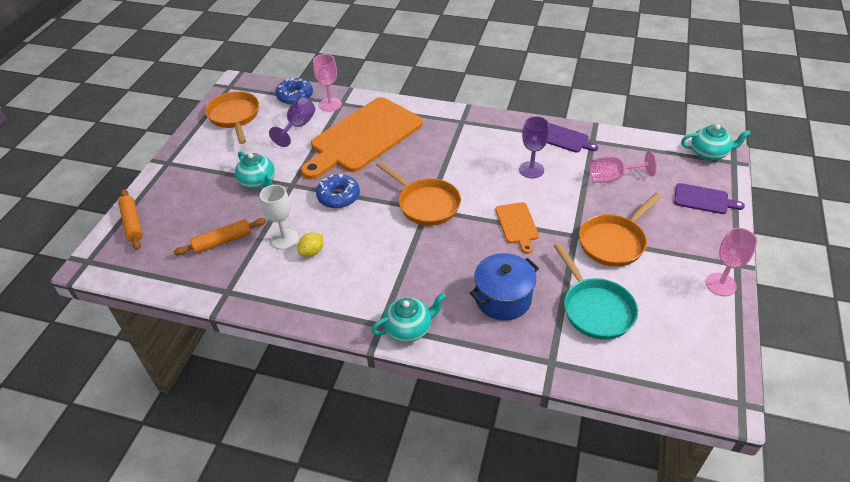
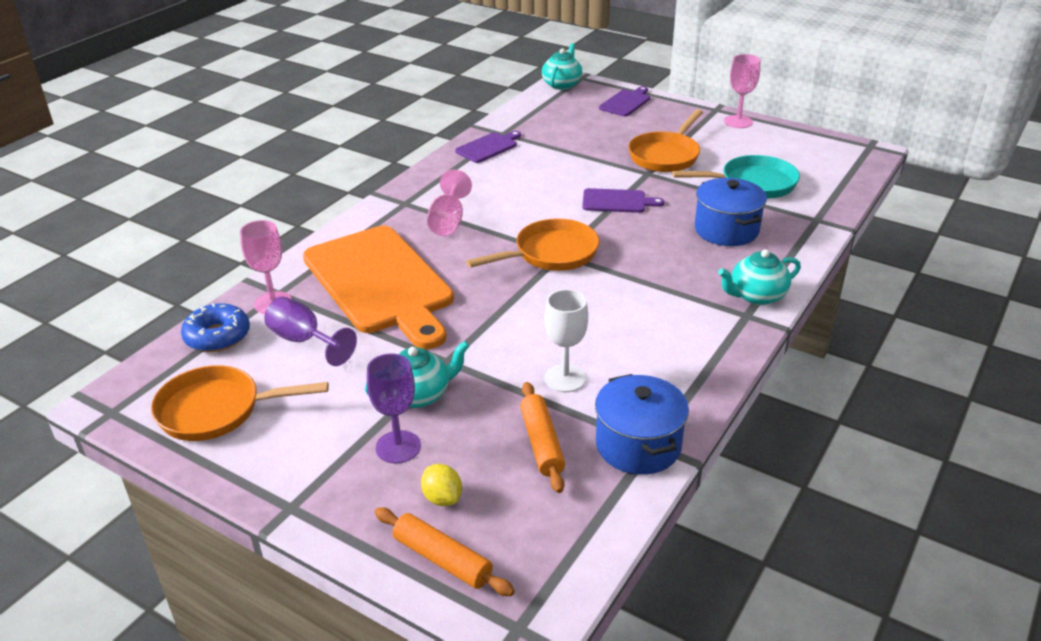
camera: 75 degrees left, 10 degrees down
orange rolling pin [118,189,143,250] -> orange rolling pin turned 45 degrees clockwise [375,507,515,596]
yellow lemon [298,233,323,257] -> yellow lemon moved to [421,464,462,506]
blue donut [316,174,360,208] -> none
turquoise teapot [371,293,446,342] -> turquoise teapot turned 105 degrees counterclockwise [718,249,801,305]
orange cutting board [495,202,539,254] -> purple cutting board [582,188,665,213]
purple goblet [519,116,549,178] -> purple goblet moved to [367,353,421,464]
orange pan [579,193,661,267] -> orange pan turned 60 degrees clockwise [628,109,703,172]
pink goblet [590,151,657,183] -> pink goblet moved to [427,170,472,236]
none -> blue pot [595,374,689,475]

